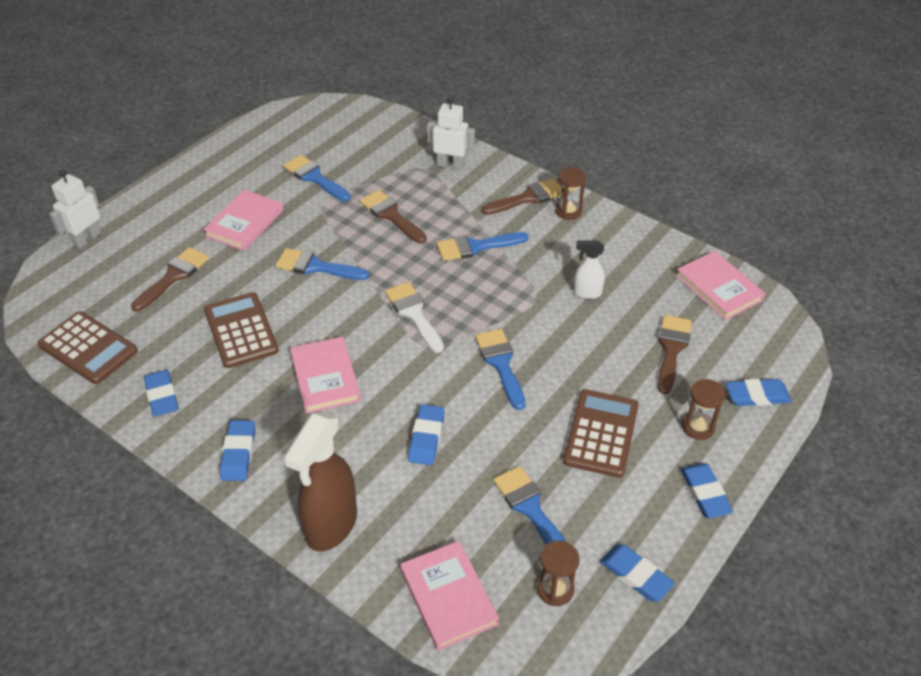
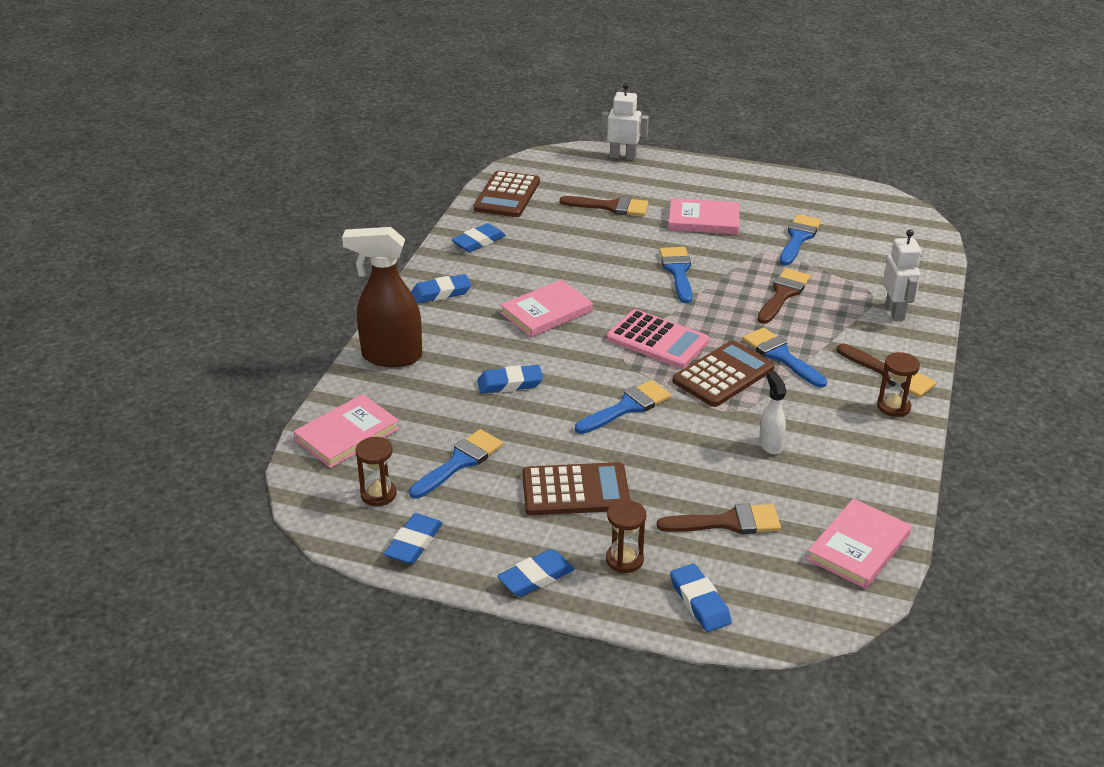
camera: 70 degrees right, 10 degrees down
brown calculator [204,292,279,368] -> brown calculator moved to [672,340,775,407]
white brush [385,282,444,353] -> pink calculator [606,309,709,368]

